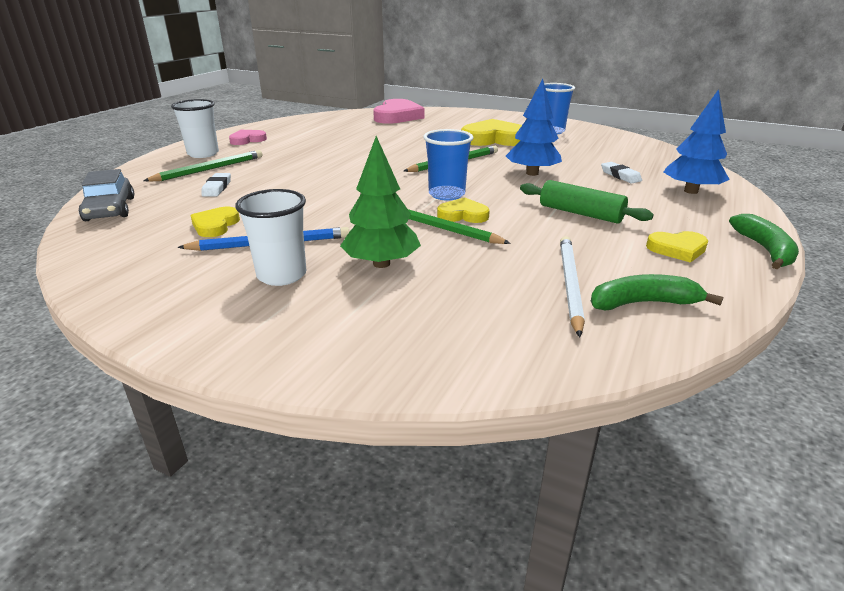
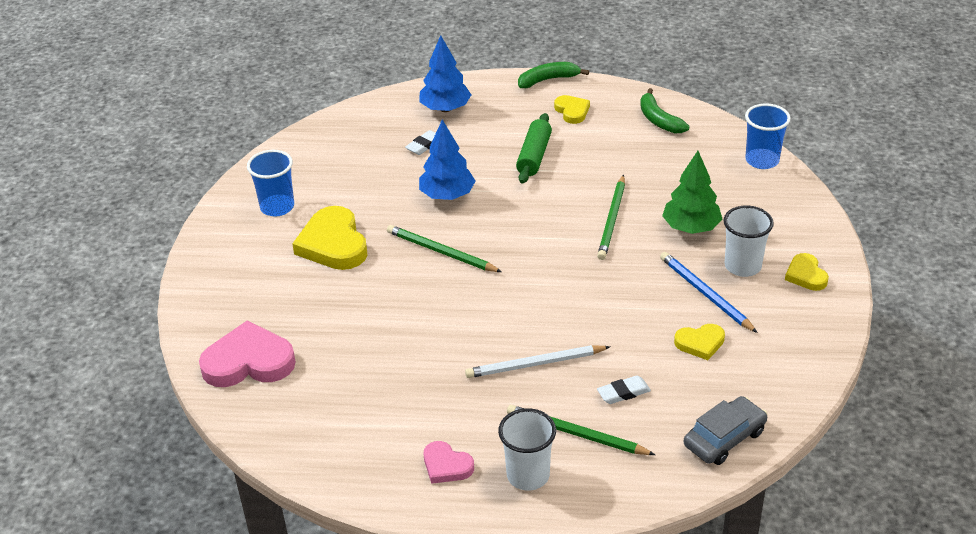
camera: 110 degrees left, 10 degrees up
blue cup [423,129,473,200] -> blue cup moved to [745,104,791,169]
yellow heart [437,198,490,223] -> yellow heart moved to [785,253,829,291]
white pencil [560,236,585,337] -> white pencil moved to [465,345,610,378]

